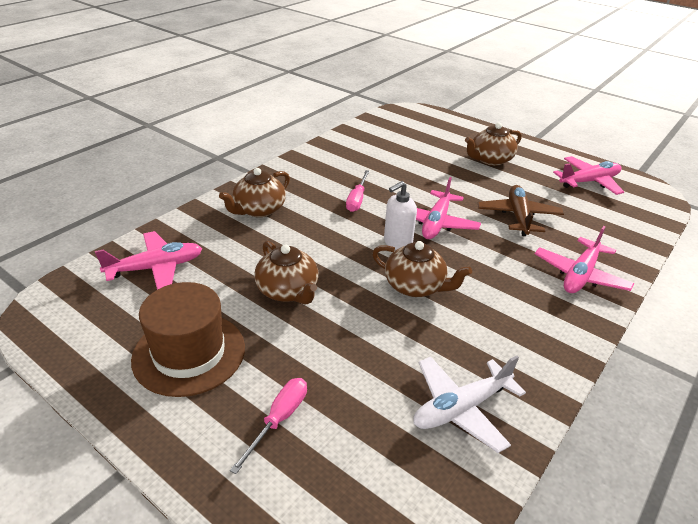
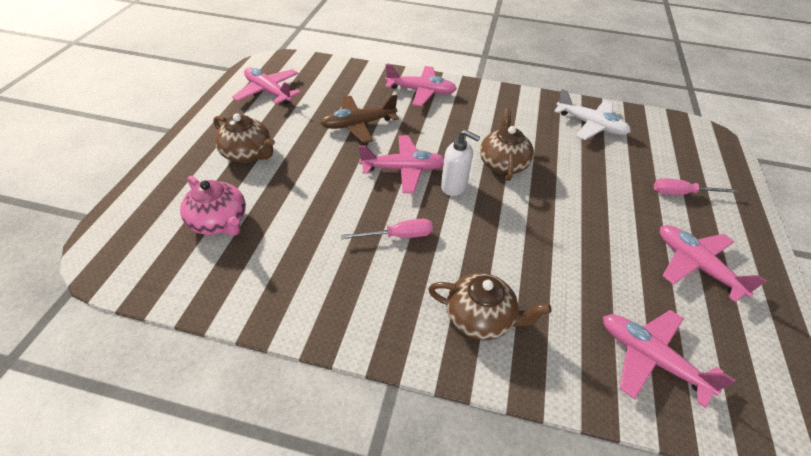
camera: 115 degrees left, 10 degrees up
brown hat [131,282,245,397] -> pink plane [660,225,766,302]
brown teapot [254,241,318,305] -> none
none -> pink teapot [180,176,246,236]

